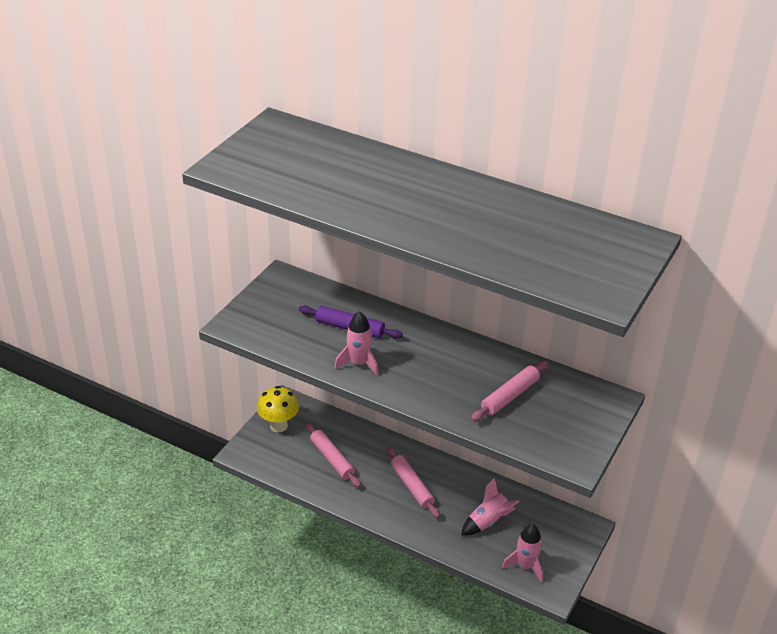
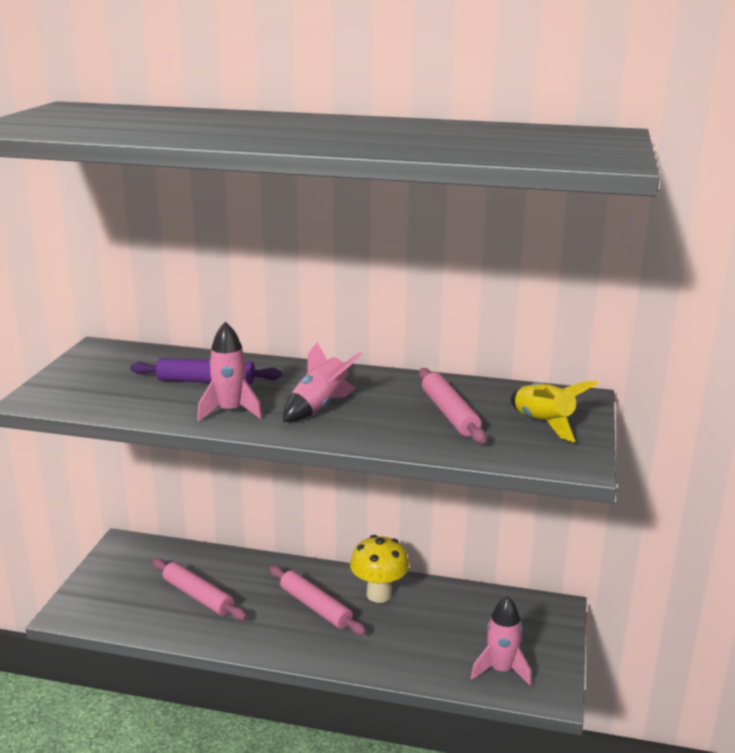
camera: 15 degrees left, 15 degrees down
yellow mushroom [257,386,299,432] -> yellow mushroom moved to [350,535,409,603]
pink rocket [461,477,519,536] -> pink rocket moved to [283,342,362,422]
pink rolling pin [471,360,549,422] -> pink rolling pin turned 45 degrees counterclockwise [419,368,486,444]
none -> yellow rocket [511,381,598,442]

